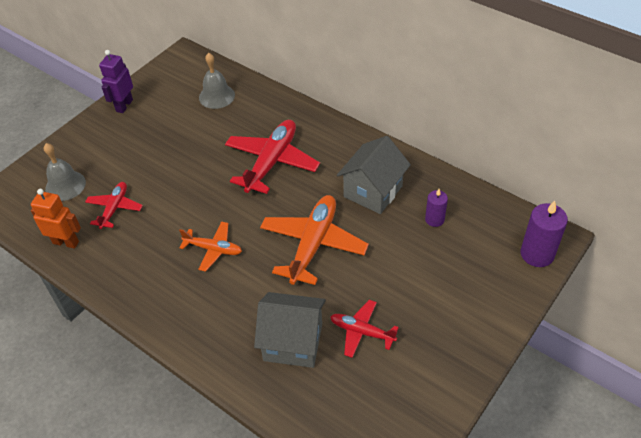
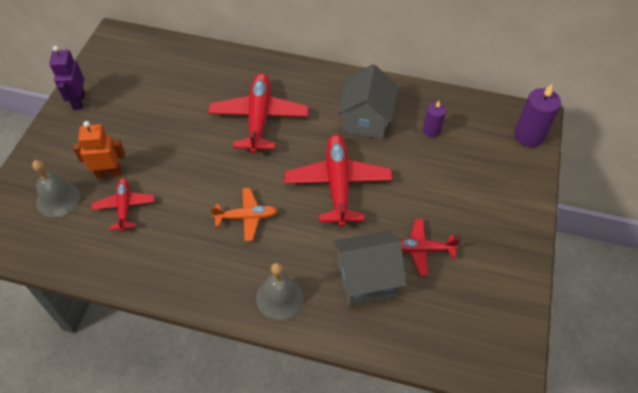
camera: 25 degrees left, 5 degrees up
orange robot [31,189,81,249] -> orange robot moved to [73,121,125,178]
grey bell [199,53,235,109] -> grey bell moved to [256,263,303,320]
orange plane [260,195,369,285] -> red plane [284,134,393,227]

